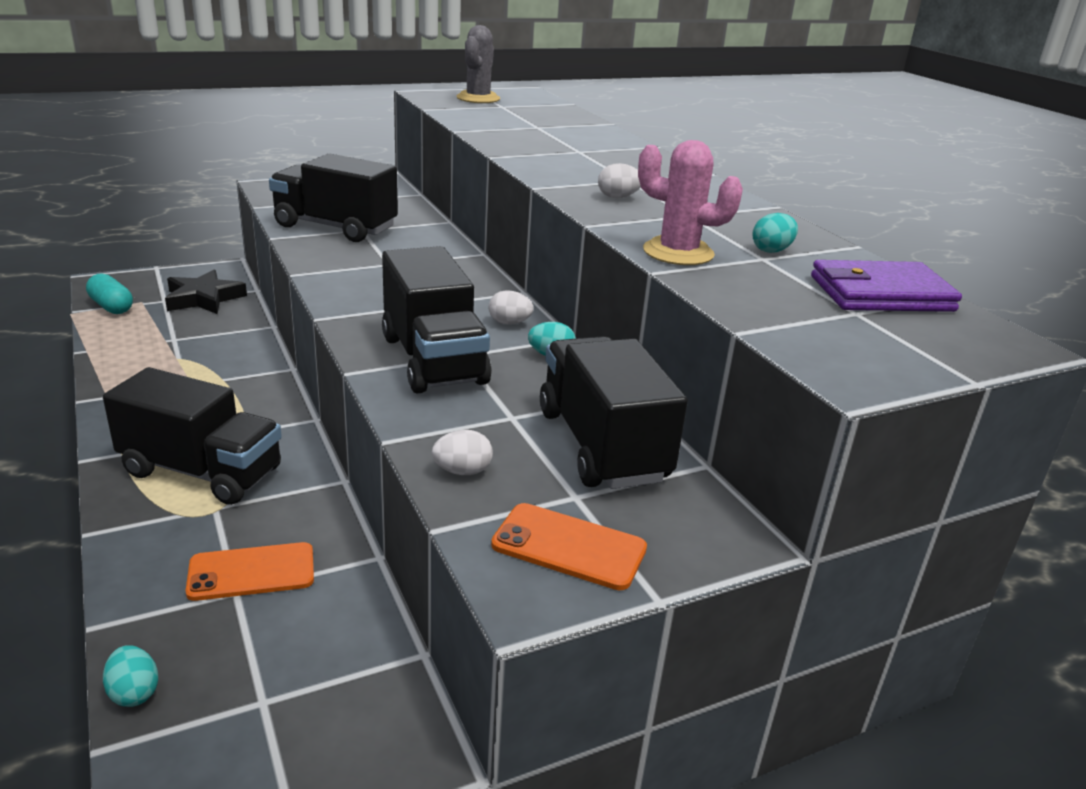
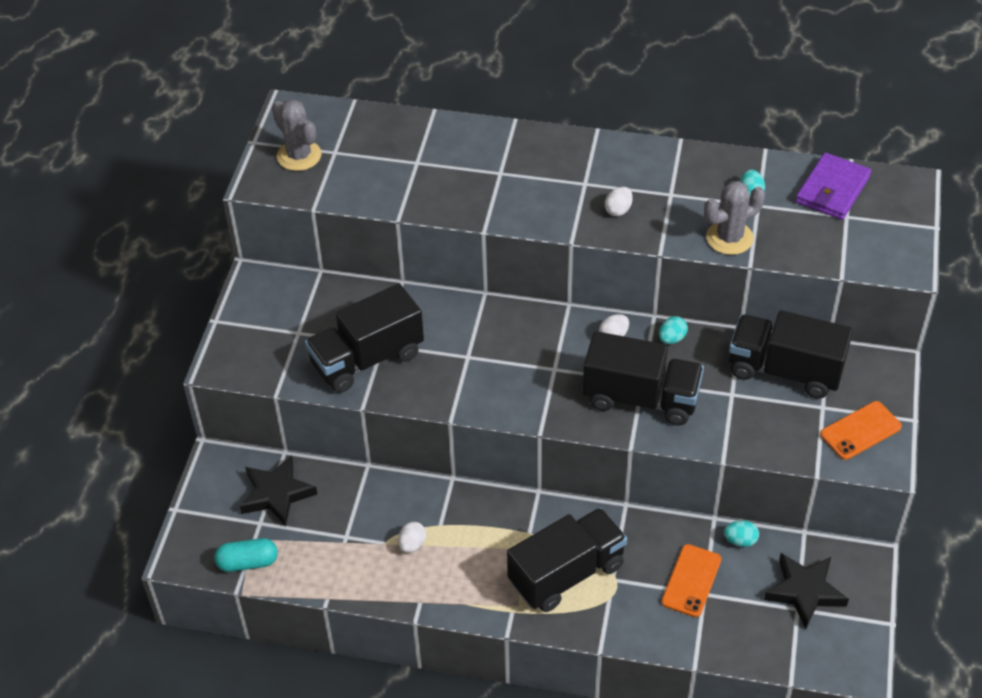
camera: 50 degrees left, 20 degrees up
turquoise egg [103,645,158,707] -> turquoise egg moved to [724,520,759,547]
white egg [432,430,493,475] -> white egg moved to [398,522,426,553]
pink cactus [638,140,743,265] -> grey cactus [704,181,765,255]
none -> black star [764,553,849,629]

